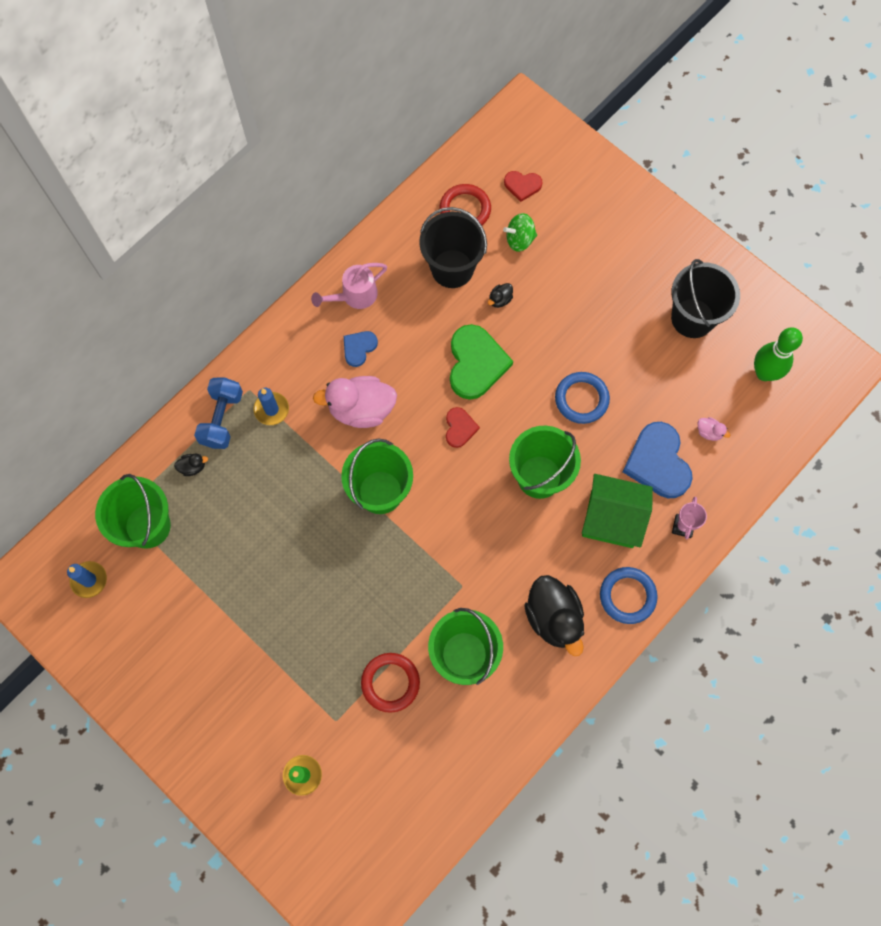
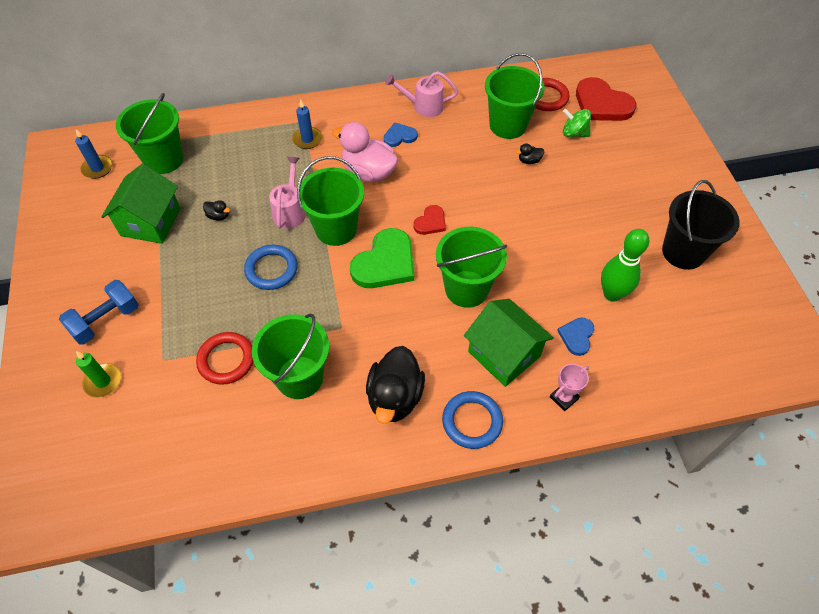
camera: 35 degrees right, 15 degrees down
black duck [174,454,208,476] -> black duck moved to [203,200,230,221]
blue dumbbell [194,377,243,449] -> blue dumbbell moved to [59,280,139,345]
black bucket [419,207,487,288] -> green bucket [485,53,545,139]
green heart [450,324,513,400] -> green heart moved to [350,228,414,288]
red heart [504,171,542,202] -> red heart [576,77,636,121], size x1.90
blue ring [555,372,610,424] -> blue ring moved to [244,245,298,290]
blue heart [623,422,693,498] -> blue heart [557,317,594,356], size x0.53
pink duck [698,417,730,441] -> none
green bowling pin [754,327,803,381] -> green bowling pin moved to [601,229,649,302]
none -> green house [101,164,181,244]
none -> pink watering can [269,157,306,229]

